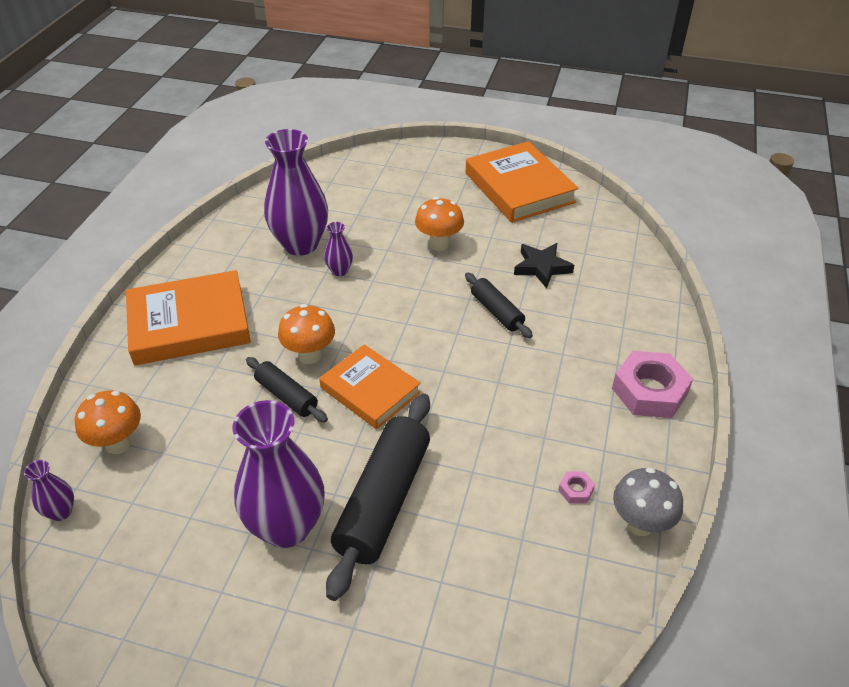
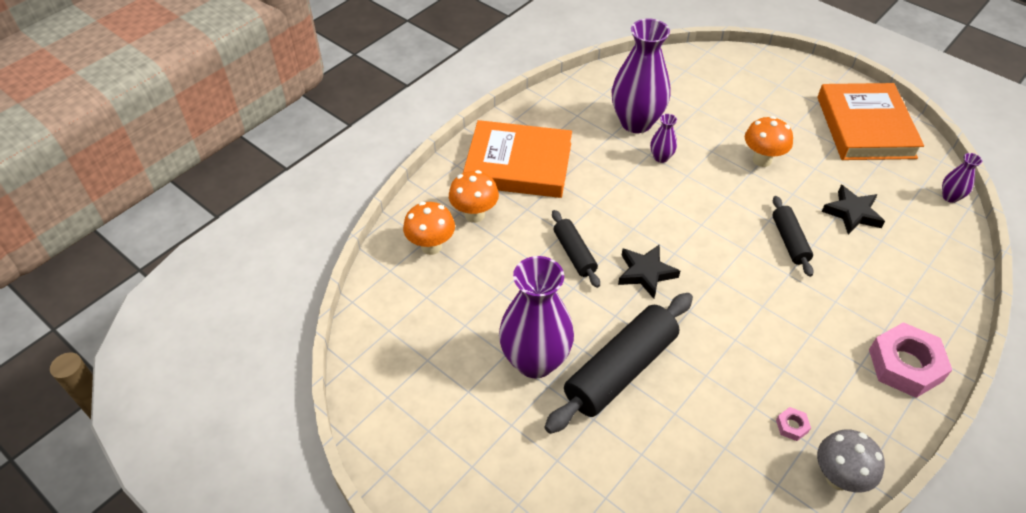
camera: 25 degrees right, 5 degrees up
purple vase [24,460,74,521] -> purple vase moved to [942,153,982,203]
orange mushroom [278,304,335,364] -> orange mushroom moved to [449,170,499,223]
orange book [319,344,421,429] -> black star [618,244,680,299]

